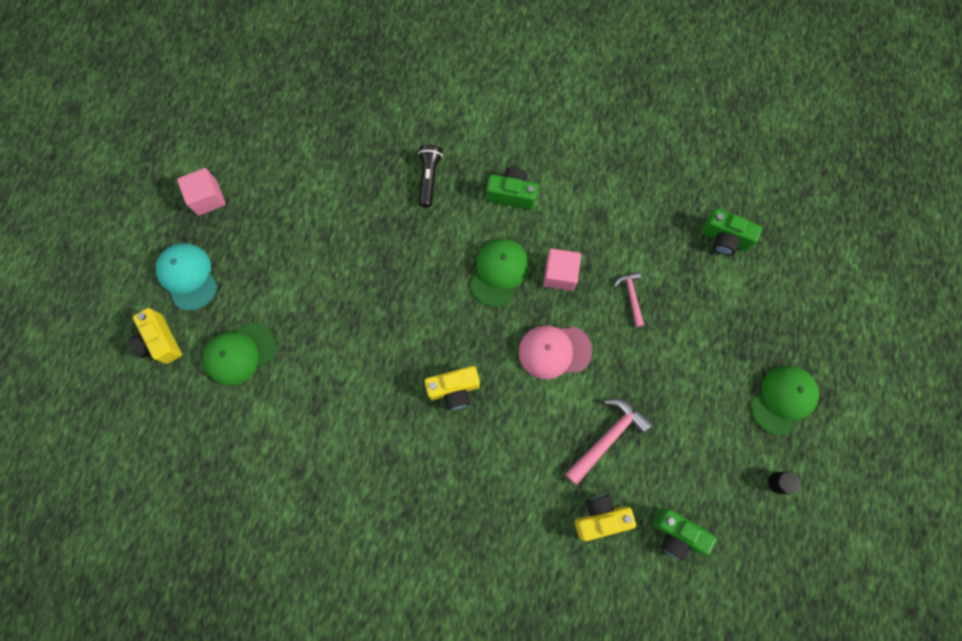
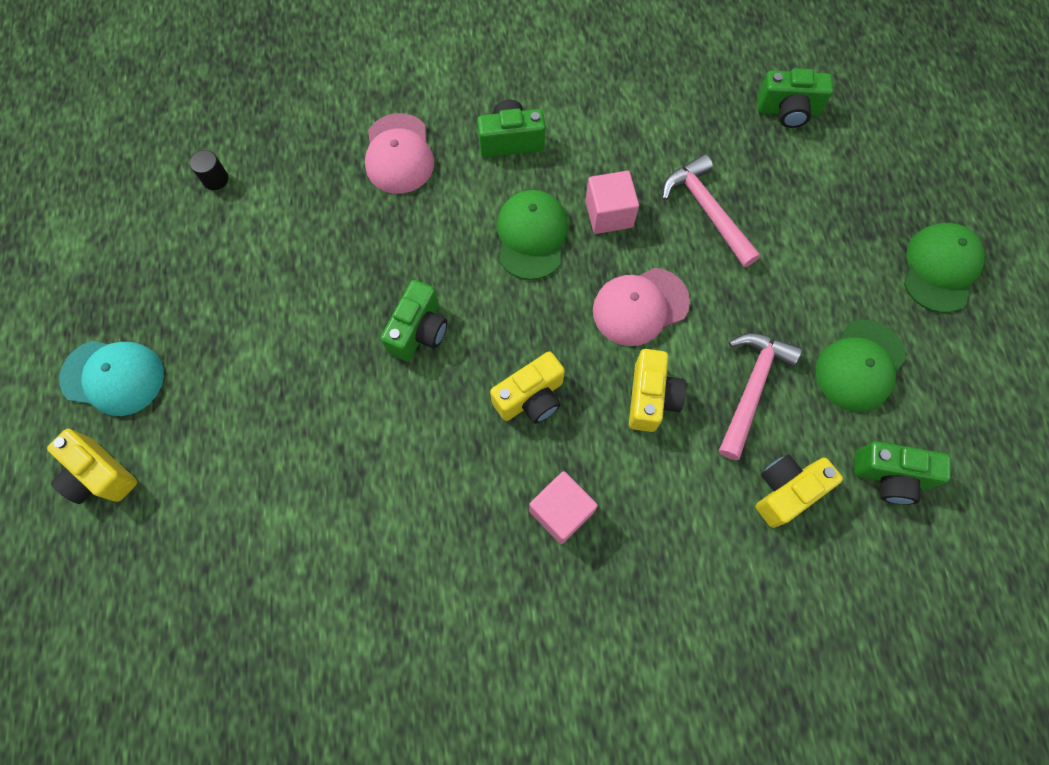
camera: 20 degrees left, 5 degrees down
turquoise cap [156,243,217,311] -> turquoise cap turned 150 degrees clockwise [59,341,164,416]
pink cube [177,168,226,216] -> pink cube moved to [529,471,598,544]
green cap [203,322,276,386] -> green cap moved to [815,320,906,412]
black flashlight [418,144,443,207] -> pink cap [365,113,434,194]
pink hammer [614,272,644,327] -> pink hammer [662,154,760,267], size x1.71
black cylinder [768,471,800,494] -> black cylinder moved to [190,150,228,190]
none -> green camera [381,280,447,361]
none -> yellow camera [629,349,686,432]

